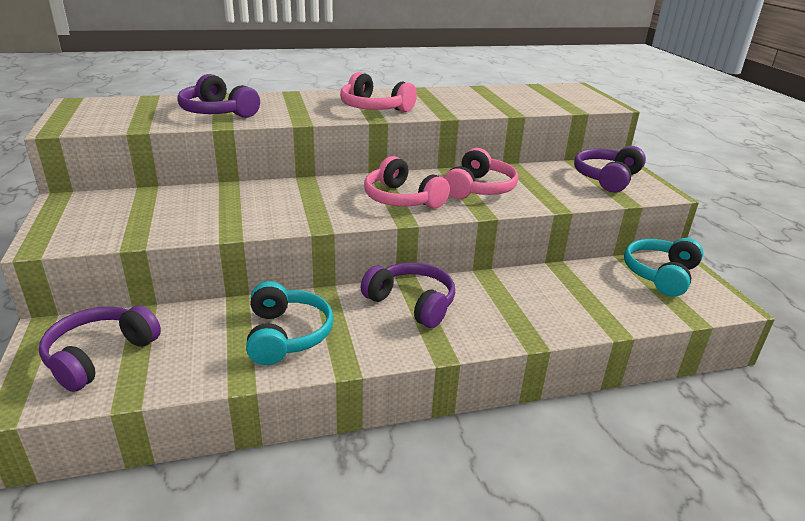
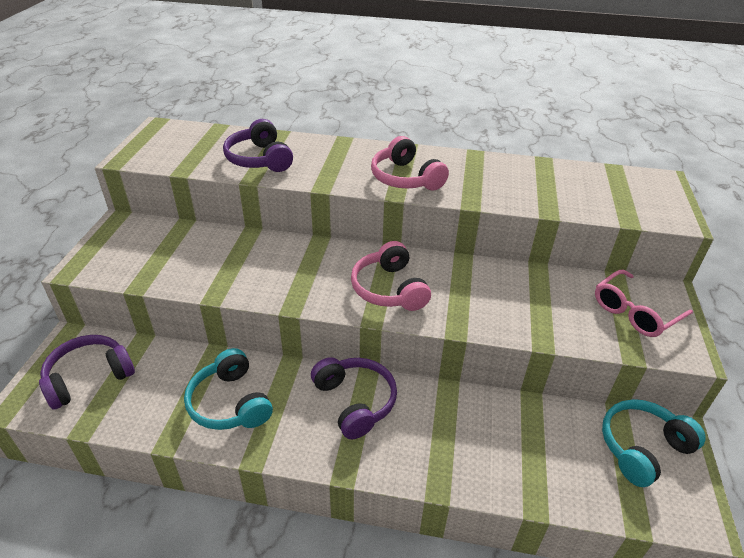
camera: 25 degrees right, 10 degrees up
turquoise headphones [246,281,334,365] -> turquoise headphones turned 135 degrees clockwise [184,348,273,430]
pink headphones [444,148,519,199] -> none
purple headphones [574,146,646,193] -> pink glasses [595,270,693,337]

